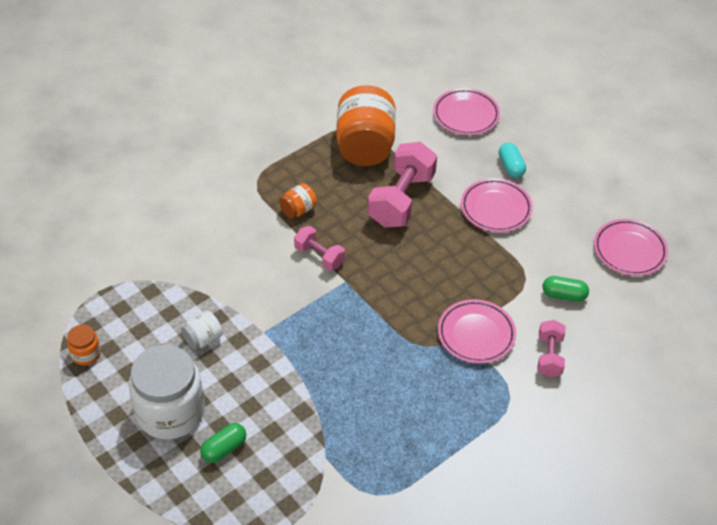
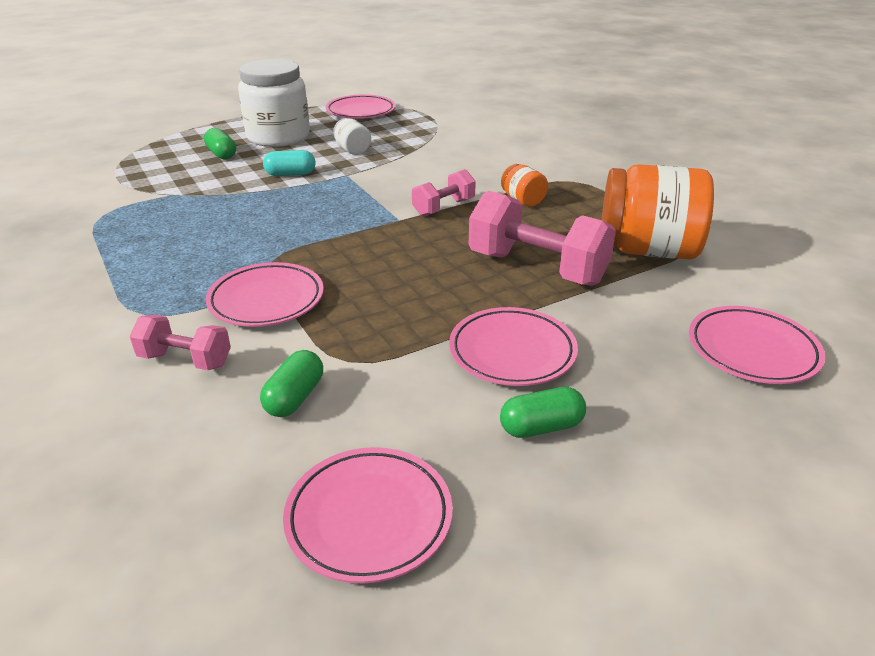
camera: 100 degrees right, 15 degrees down
orange jar [67,325,101,365] -> pink plate [326,94,396,119]
turquoise capsule [498,142,526,178] -> turquoise capsule moved to [263,150,316,176]
none -> green capsule [500,387,586,438]

